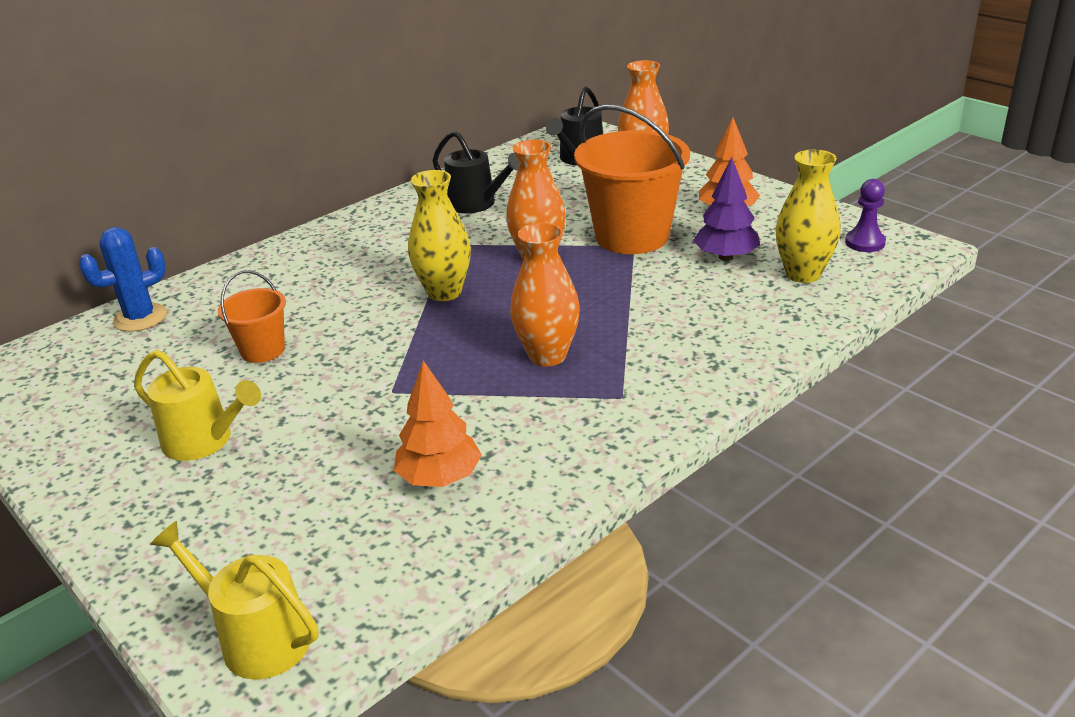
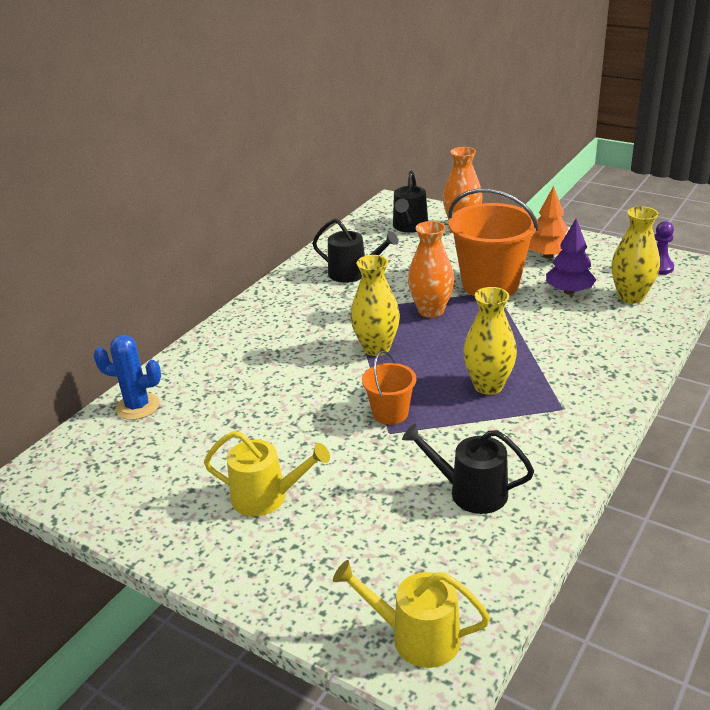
camera: 15 degrees left, 0 degrees up
blue cactus [79,227,167,332] -> blue cactus turned 60 degrees clockwise [93,335,161,420]
orange bucket [218,270,286,363] -> orange bucket moved to [362,351,416,425]
orange tree [394,360,482,487] -> black watering can [402,423,534,514]
orange vase [510,222,580,366] -> yellow vase [463,287,517,395]

